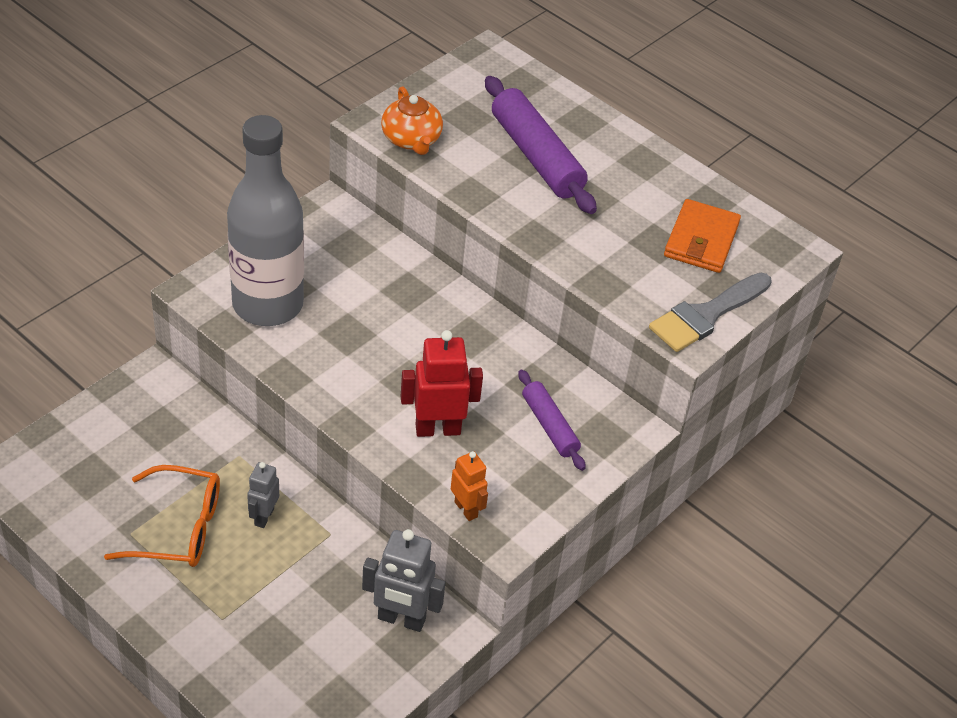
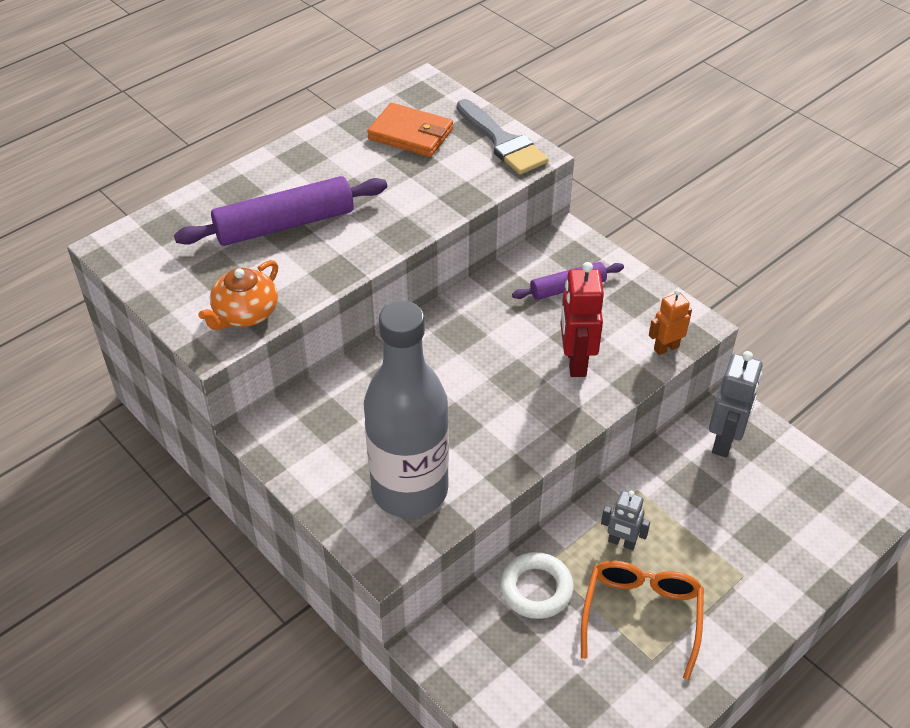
camera: 80 degrees left, 0 degrees up
orange teapot [381,86,443,155] -> orange teapot turned 135 degrees clockwise [199,260,278,330]
none -> white ring [500,552,574,619]

